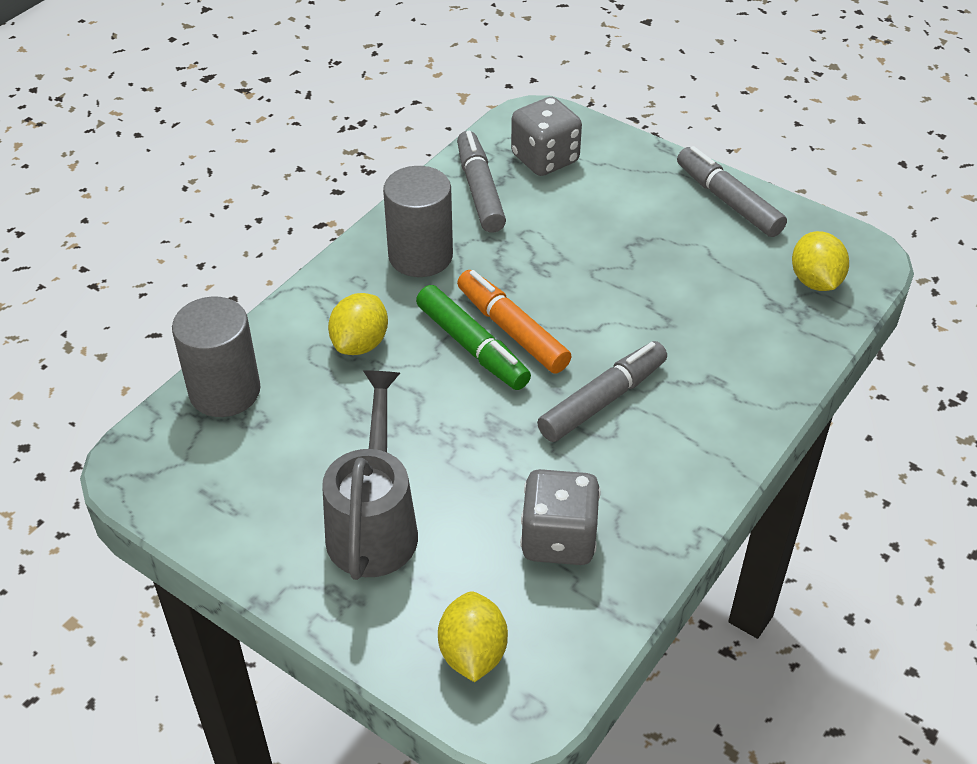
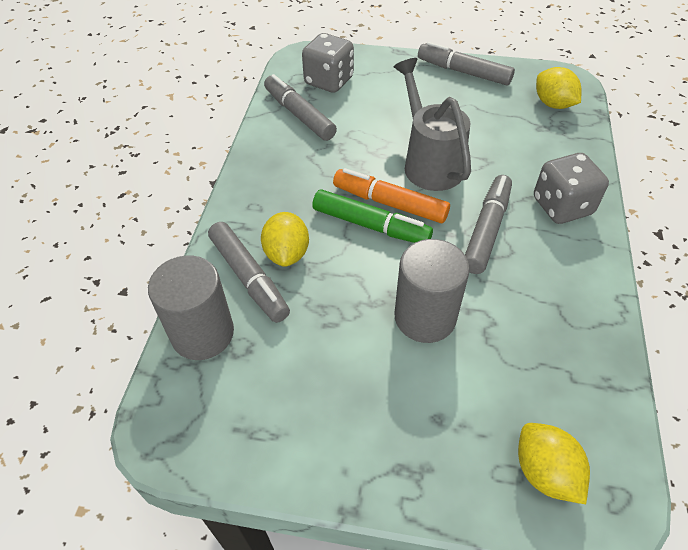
camera: 25 degrees left, 5 degrees up
grey watering can [322,370,418,580] -> grey watering can moved to [394,58,471,191]
grey cylinder [383,166,453,277] -> grey cylinder moved to [395,239,470,343]
grey dice [520,469,601,565] -> grey dice moved to [534,153,609,224]
none -> grey marker [208,222,290,323]

